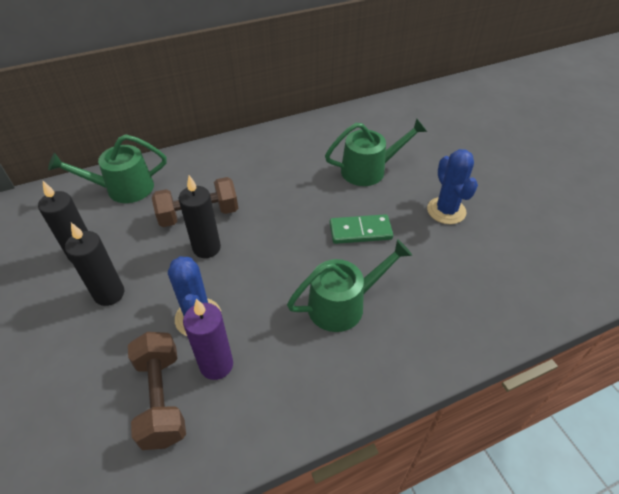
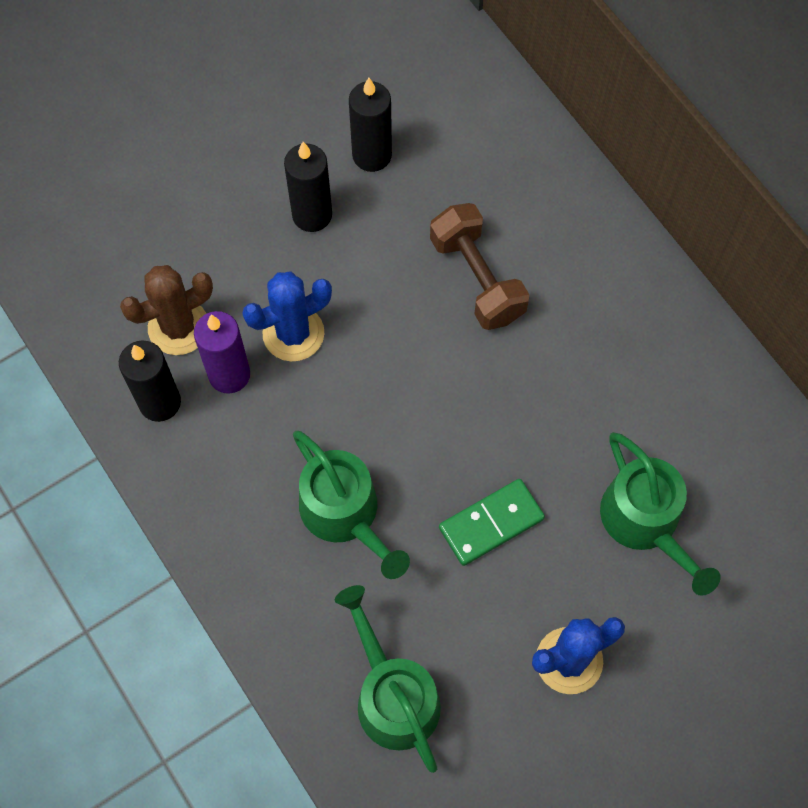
camera: 80 degrees right, 20 degrees up
green watering can [48,134,167,203] -> green watering can moved to [335,585,441,773]
brown dumbbell [128,332,186,450] -> brown cactus [120,265,213,355]
black candle [179,175,221,258] -> black candle moved to [119,340,181,422]
green domino [330,214,393,244] -> green domino turned 75 degrees clockwise [439,479,545,566]

